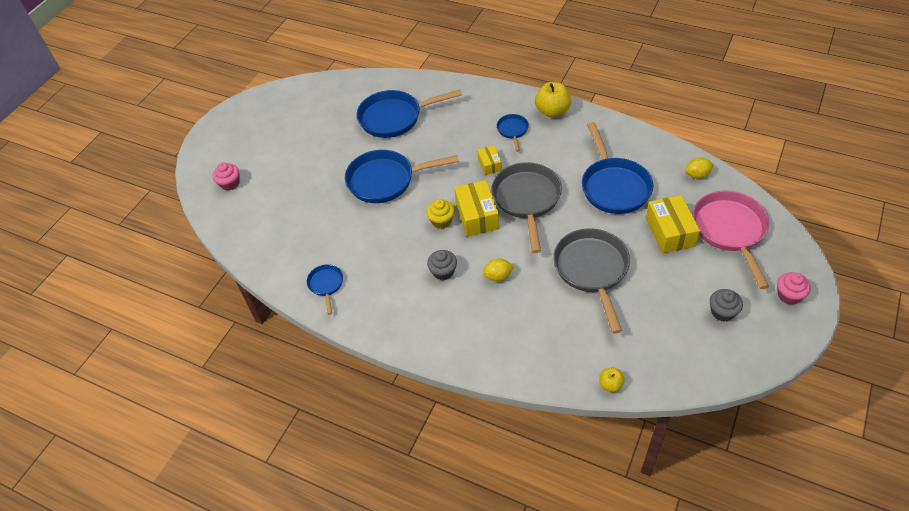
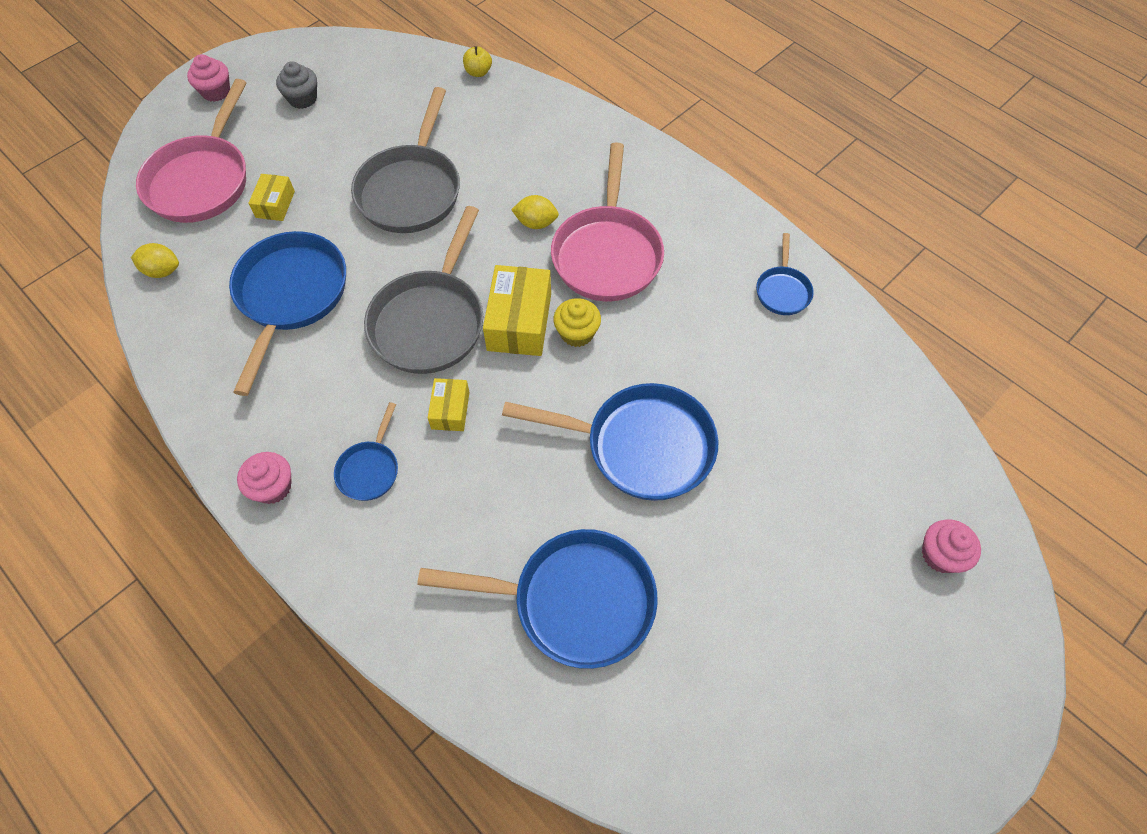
camera: 165 degrees left, 10 degrees up
grey cupcake [427,250,457,280] -> pink pan [551,142,664,301]
yellow apple [535,82,571,117] -> pink cupcake [237,452,292,504]
yellow box [646,195,700,253] -> yellow box [249,174,295,221], size x0.56

